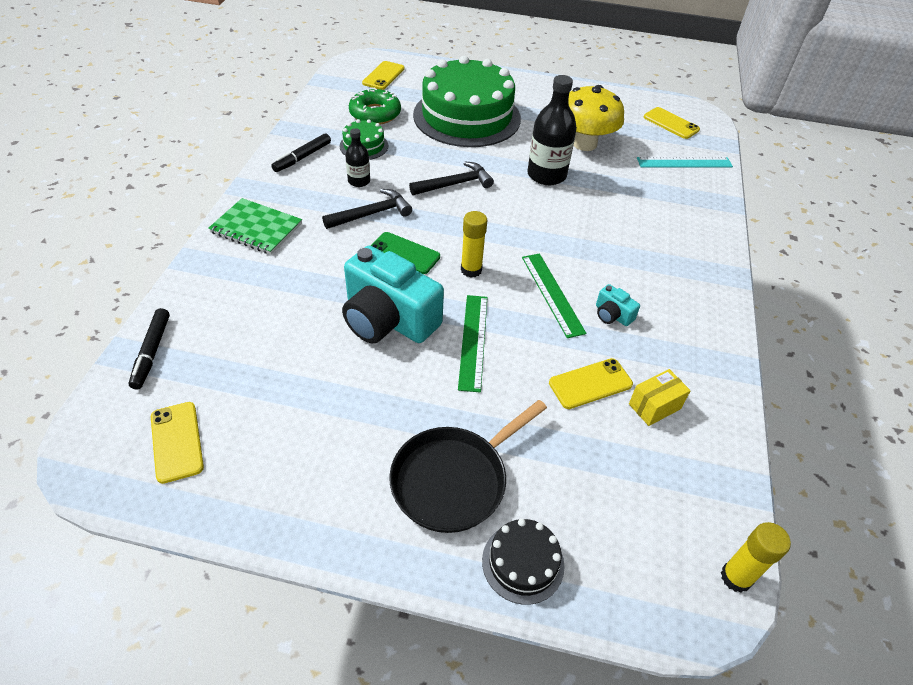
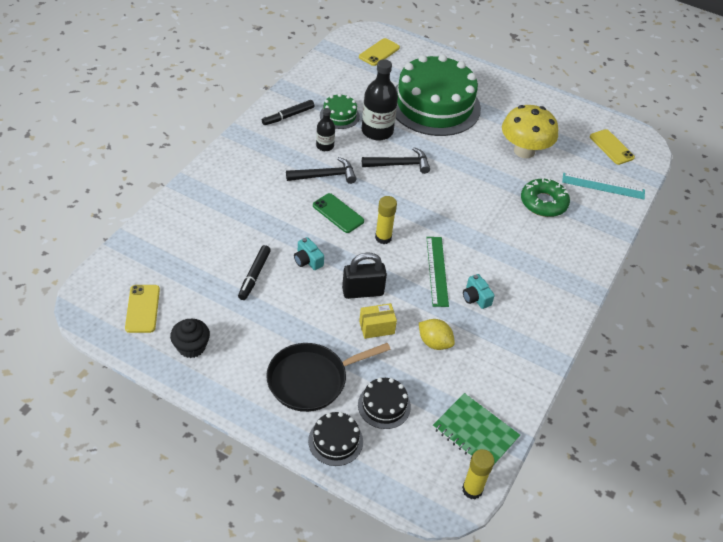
camera: 15 degrees right, 0 degrees up
black marker [128,308,170,389] -> black marker moved to [238,245,271,300]
green notebook [208,198,302,254] -> green notebook moved to [433,393,520,466]
turquoise camera [342,246,444,343] -> turquoise camera [294,237,324,270], size x0.42
green donut [349,87,401,124] -> green donut moved to [521,178,570,217]
green ruler [458,295,488,393] -> black padlock [342,252,387,299]
black bottle [527,75,577,185] -> black bottle moved to [362,59,398,141]
yellow phone [549,358,633,409] -> yellow lemon [419,319,455,350]
yellow box [629,369,691,426] -> yellow box moved to [359,303,397,339]
none -> black cupcake [170,319,210,358]
none -> black cake [358,378,411,429]

